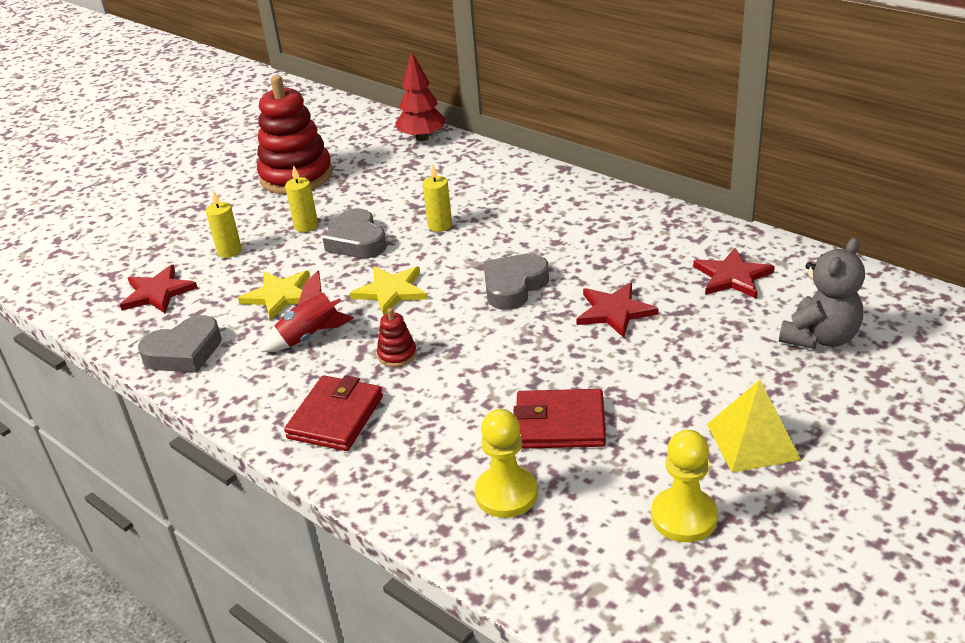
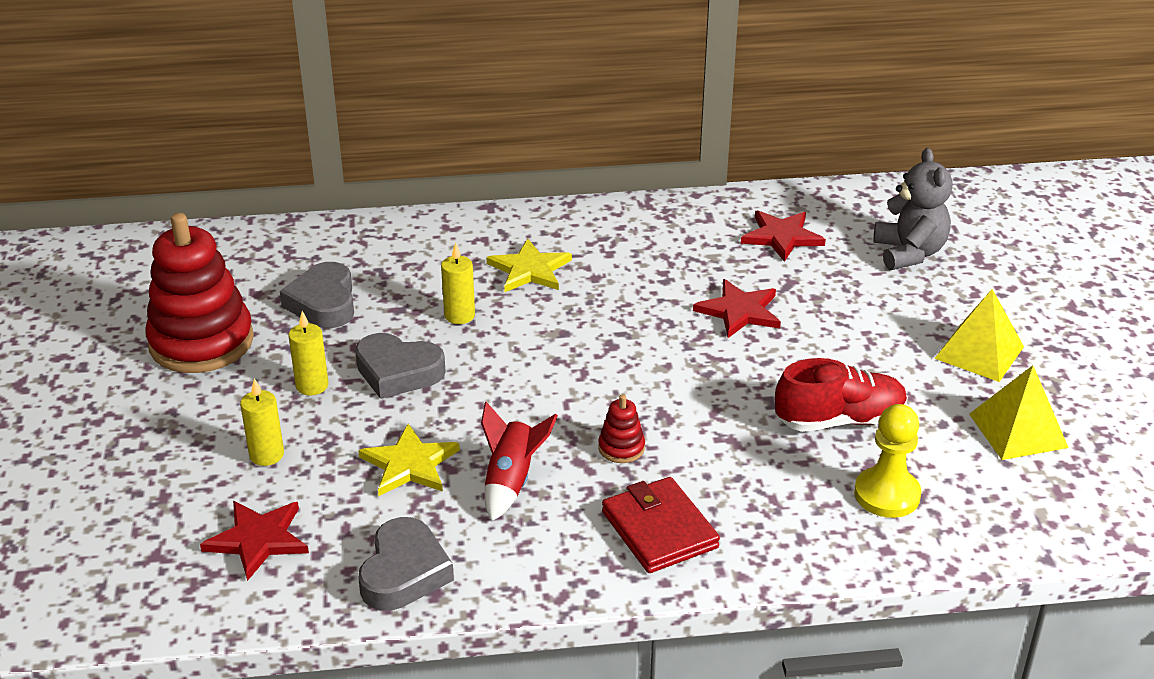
camera: 50 degrees left, 0 degrees up
yellow star [350,266,427,316] -> yellow star moved to [486,239,572,292]
red tree [395,51,446,141] -> none
grey heart [484,253,549,310] -> grey heart moved to [280,262,354,328]
red wallet [513,389,606,449] -> red shoe [775,358,907,432]
yellow pawn [651,430,718,542] -> yellow pyramid [969,365,1069,460]

